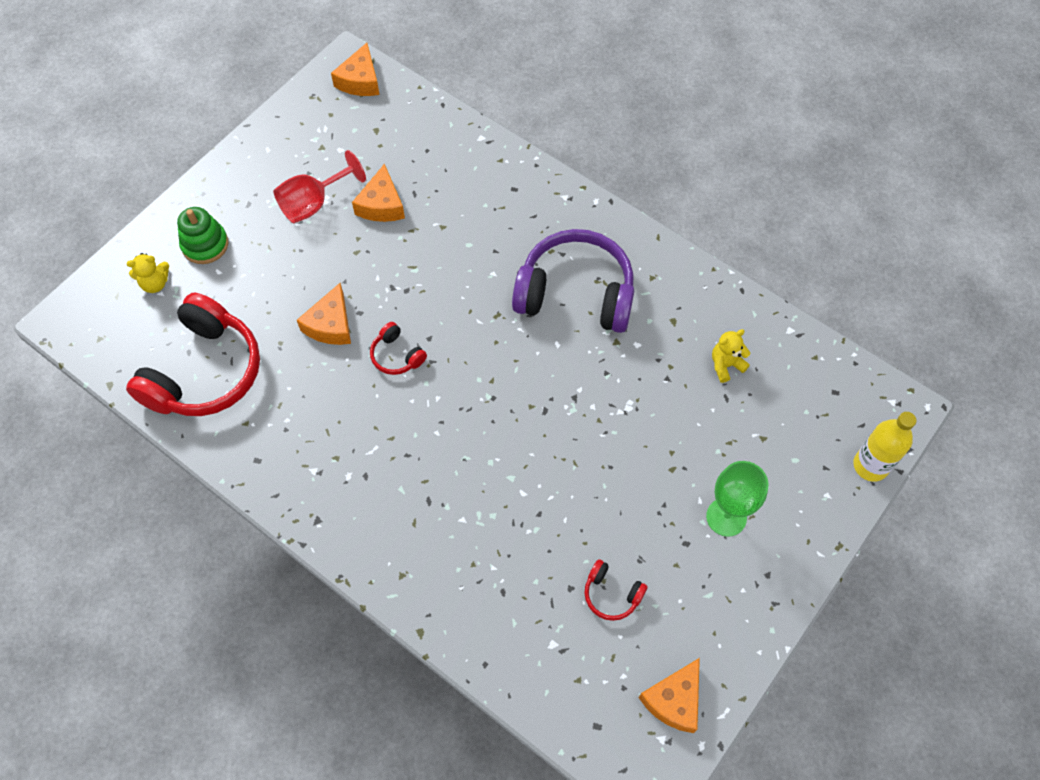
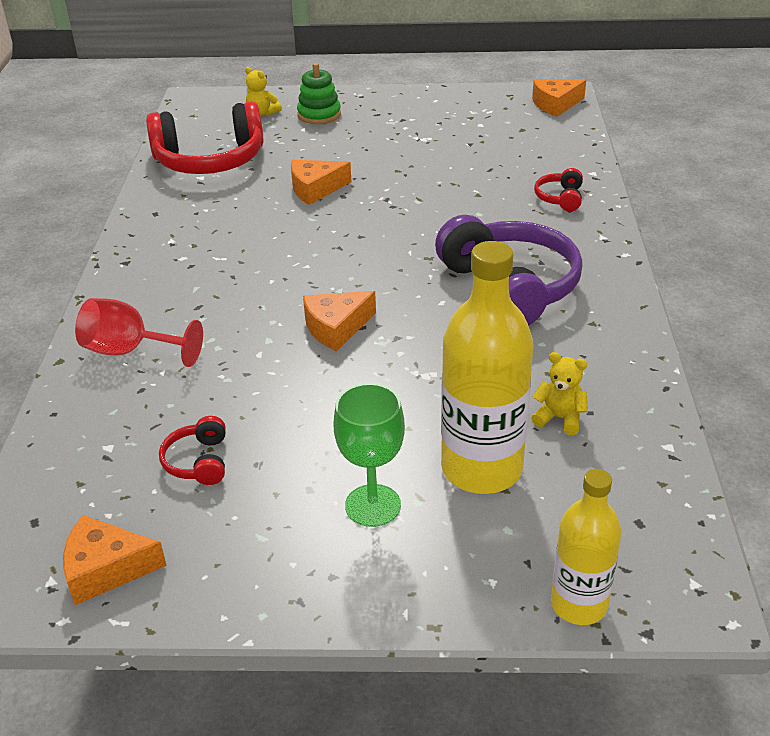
camera: 55 degrees right, 25 degrees down
red goblet [273,150,366,224] -> red goblet moved to [75,298,203,367]
orange cheese [352,164,405,222] -> orange cheese moved to [303,291,376,351]
red headphones [370,322,427,375] -> red headphones moved to [534,168,583,211]
none -> yellow bottle [441,241,533,494]

